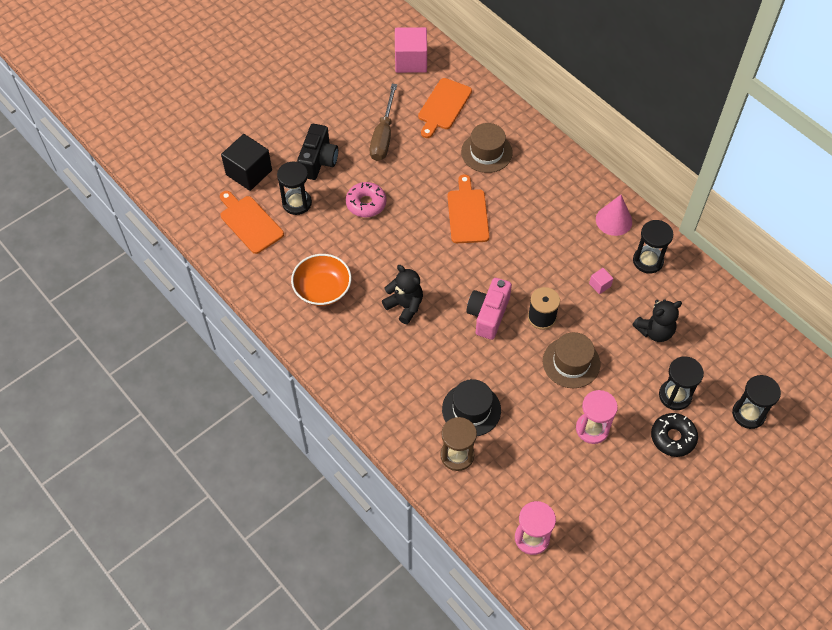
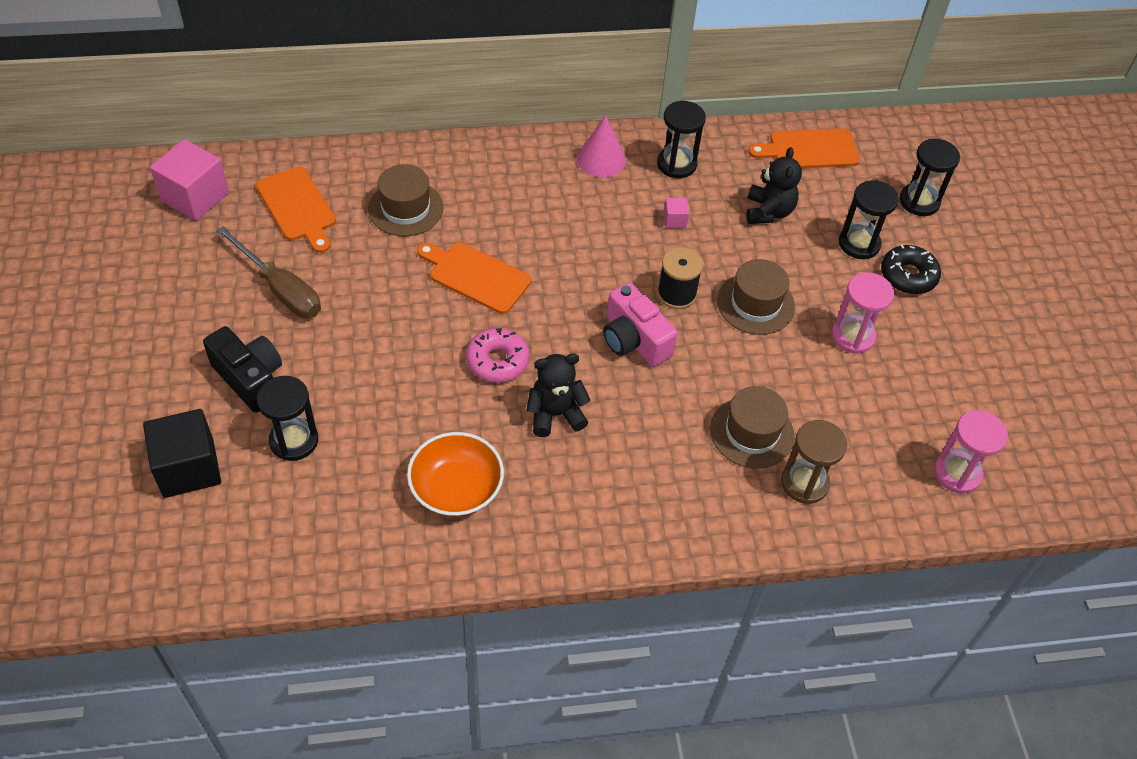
camera: 60 degrees left, 5 degrees down
orange cutting board [220,191,284,254] -> orange cutting board moved to [748,128,860,168]
pink donut [346,182,387,217] -> pink donut moved to [466,328,529,383]
black hat [442,379,501,436] -> brown hat [710,386,795,469]

